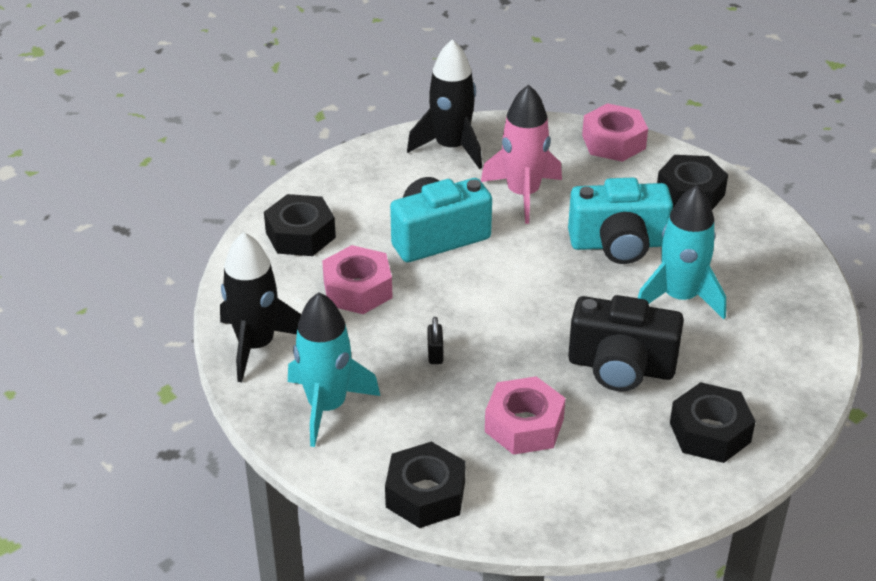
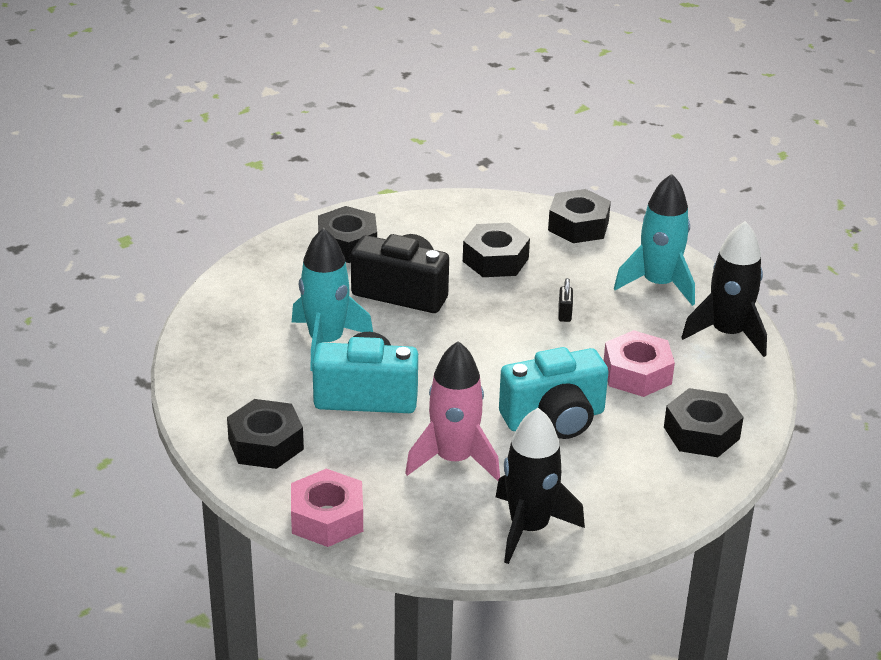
camera: 175 degrees left, 5 degrees down
pink nut [485,376,566,455] -> black nut [463,223,530,277]

